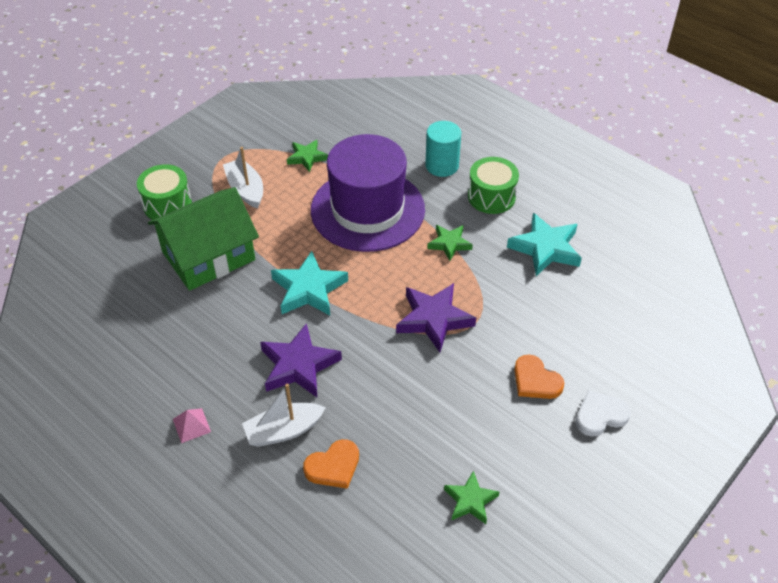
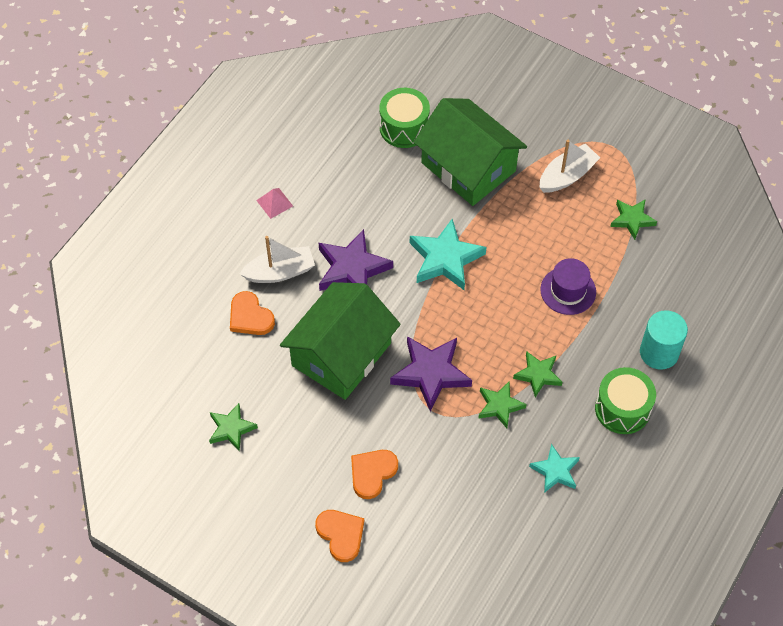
camera: 80 degrees right, 10 degrees up
green drum [137,164,192,220] -> green drum moved to [380,88,430,148]
white boat [242,383,326,447] -> white boat turned 105 degrees clockwise [240,236,315,283]
purple hat [311,134,425,252] -> purple hat [540,258,596,315], size x0.45
turquoise star [507,213,582,276] -> turquoise star [529,444,580,493], size x0.60
white heart [576,390,631,437] -> orange heart [315,510,364,562]
none -> green house [280,282,401,400]
none -> green star [478,381,527,428]

